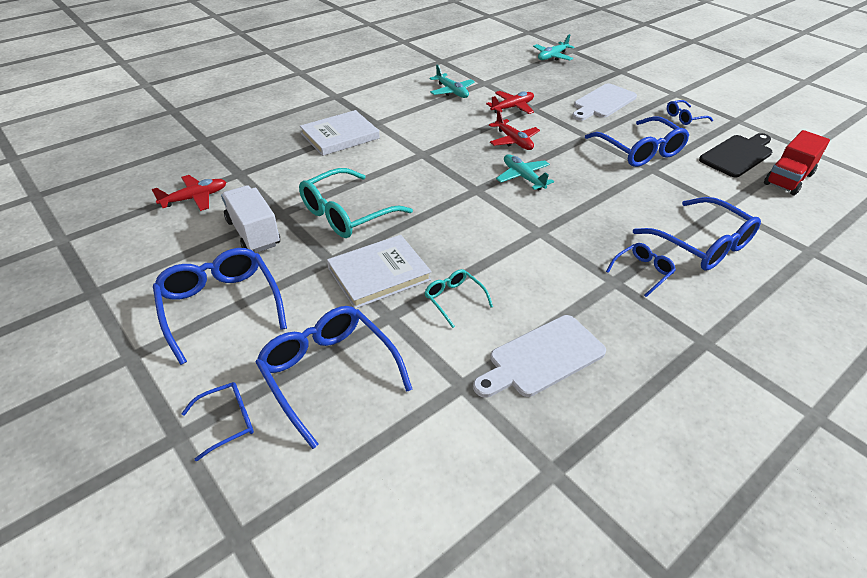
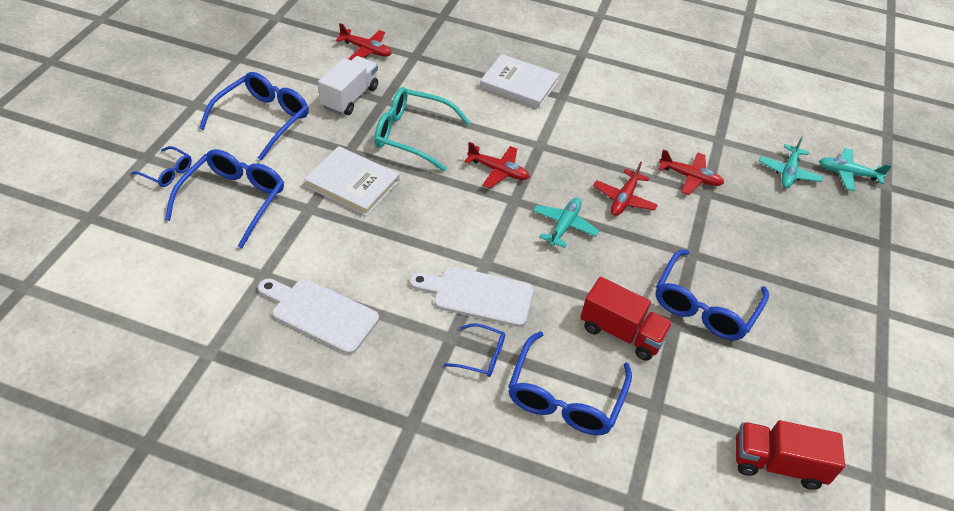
camera: 55 degrees right, 5 degrees up
turquoise glasses [424,269,493,328] -> none
turquoise plane [429,65,475,98] -> turquoise plane moved to [759,136,823,188]
white cutting board [572,83,637,121] -> white cutting board moved to [410,266,533,327]
blue glasses [667,100,713,125] -> none
black cutting board [699,133,772,177] -> none
none -> red plane [464,142,530,188]
none -> red truck [580,277,673,361]

